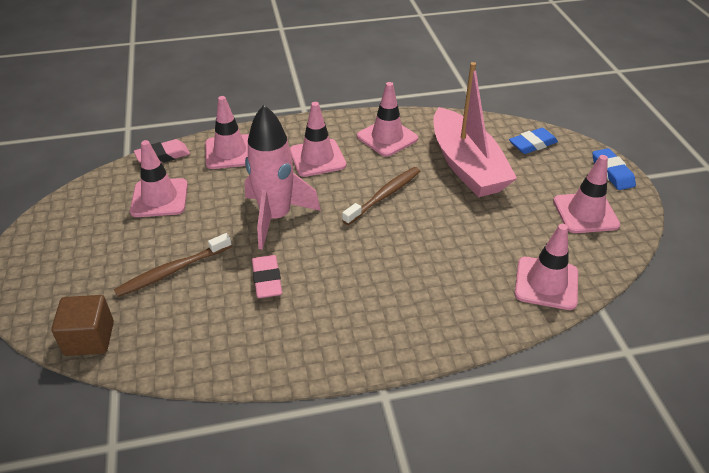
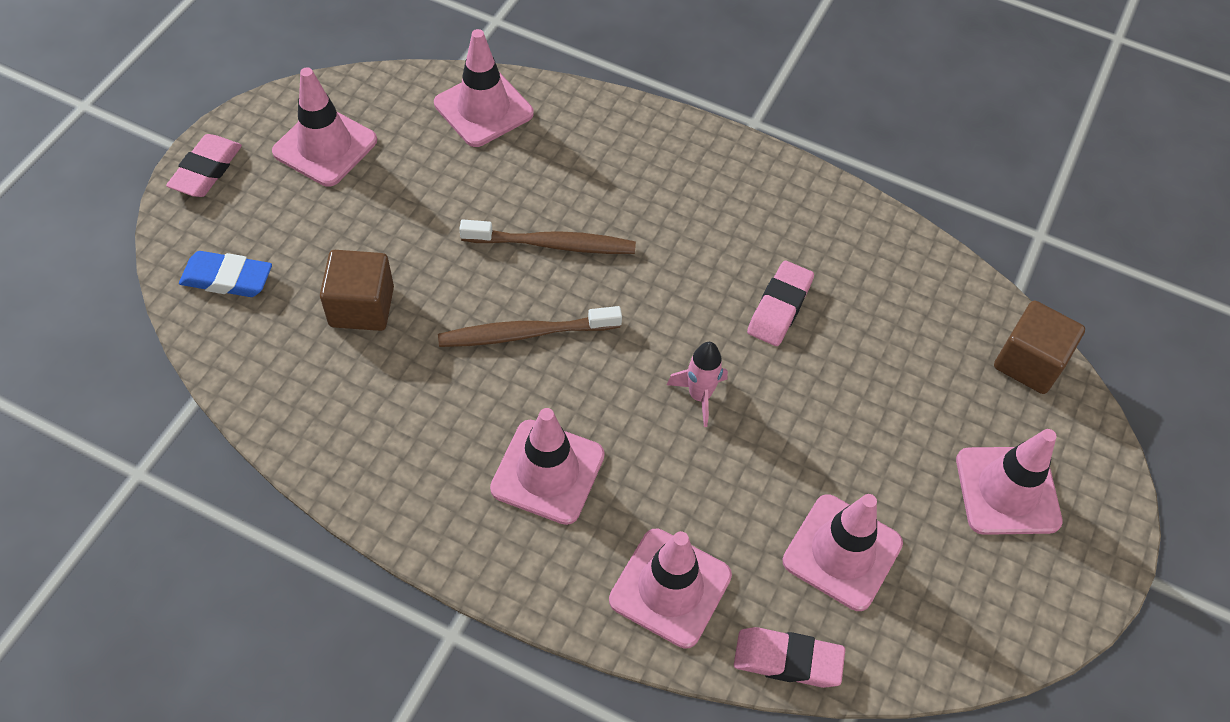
camera: 145 degrees left, 15 degrees up
brown toothbrush [114,233,232,297] -> brown toothbrush moved to [459,220,636,254]
pink rocket [245,105,321,250] -> pink rocket [667,342,728,427], size x0.46
pink traffic cone [357,82,418,157] -> pink traffic cone moved to [956,429,1063,535]
pink boat [433,62,517,197] -> brown cube [320,250,394,331]
blue eraser [592,148,636,190] -> pink eraser [166,134,242,197]

